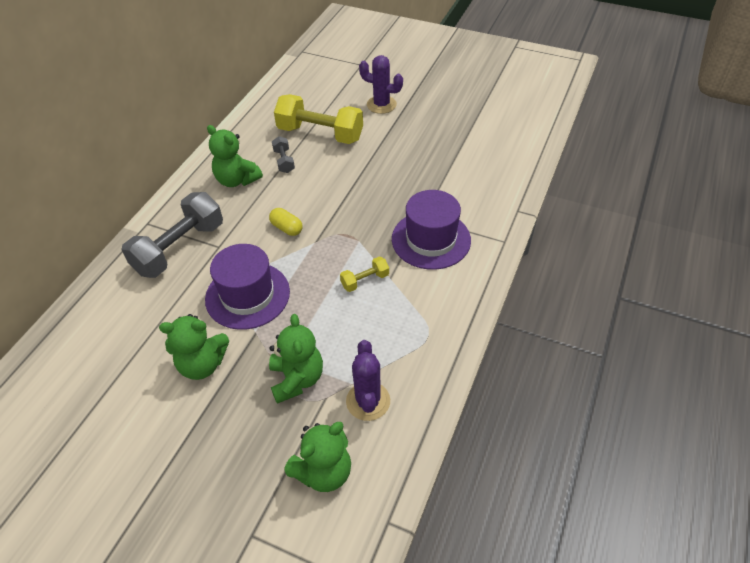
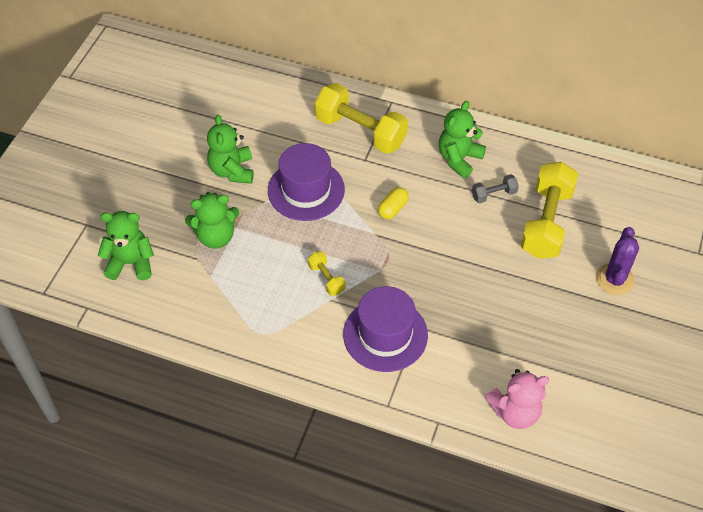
camera: 85 degrees right, 5 degrees up
grey dumbbell [121,192,223,278] -> yellow dumbbell [314,83,408,154]
green teddy bear [284,422,351,492] -> green teddy bear turned 135 degrees clockwise [98,211,154,280]
purple cactus [346,340,390,421] -> none
none -> pink teddy bear [485,369,549,429]

